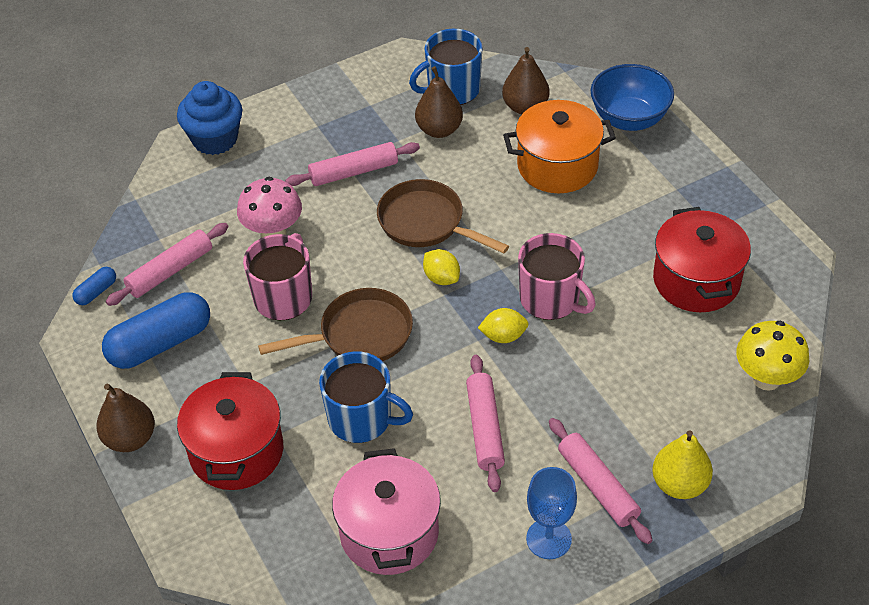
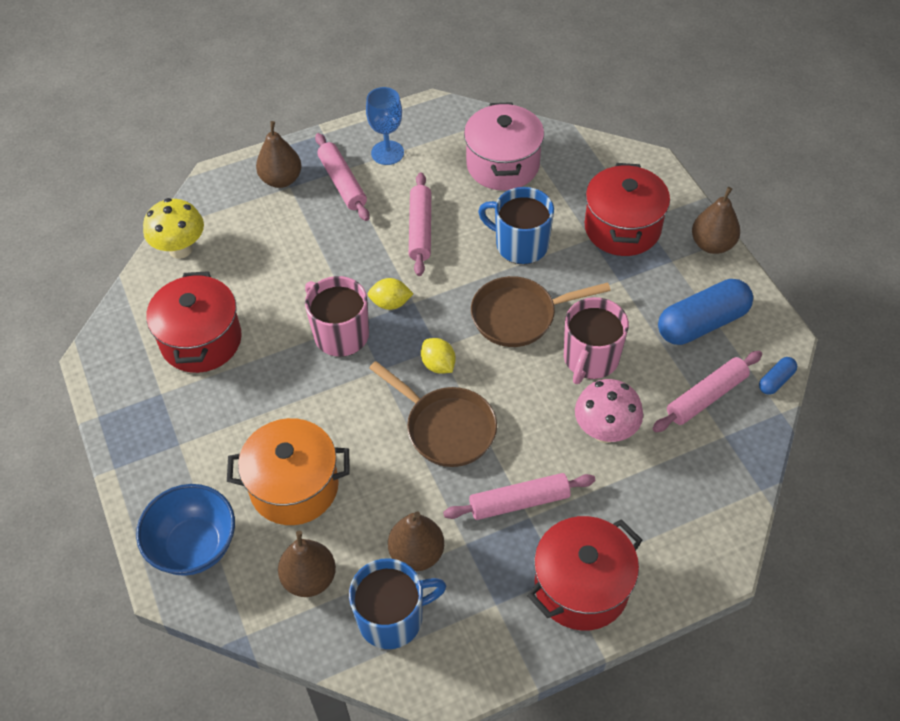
camera: 175 degrees left, 5 degrees up
blue cupcake [177,81,242,155] -> none
yellow pear [652,430,713,499] -> brown pear [256,121,302,188]
none -> red pot [527,516,642,630]

